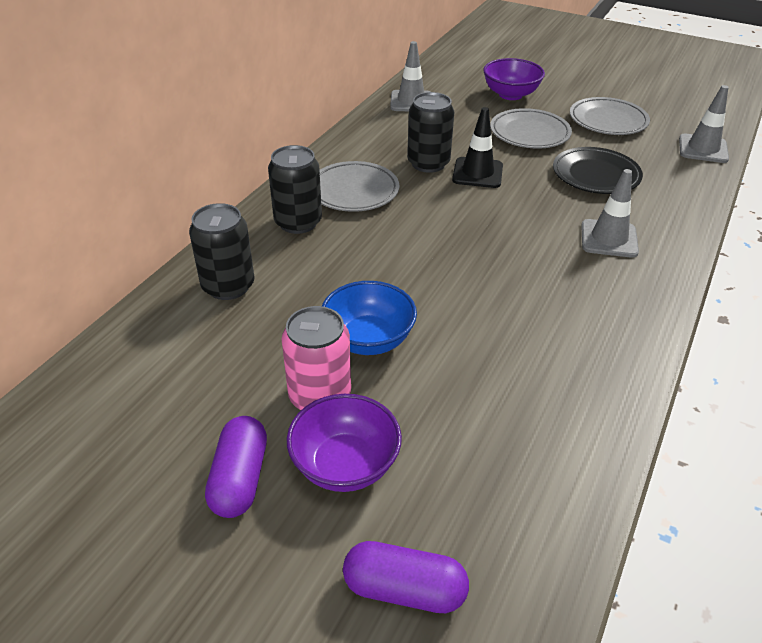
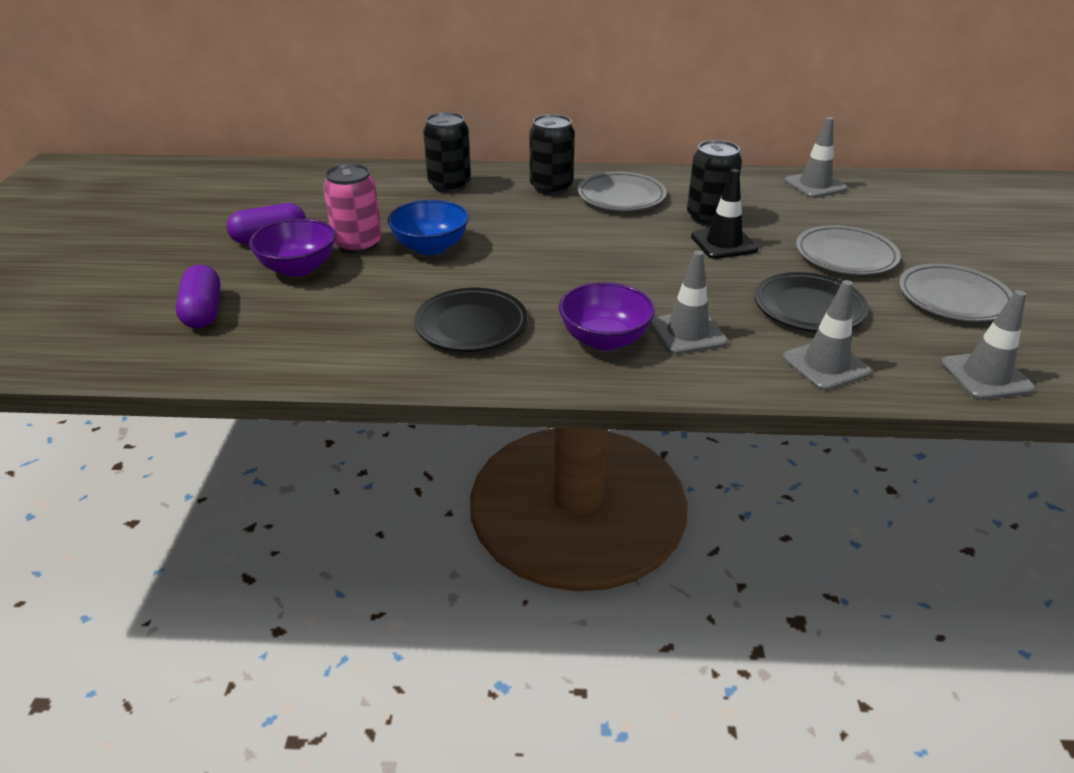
camera: 65 degrees right, 5 degrees down
purple bowl [483,58,545,100] -> purple bowl moved to [559,282,655,351]
none -> black plate [414,288,528,351]
none -> grey traffic cone [782,280,872,391]

